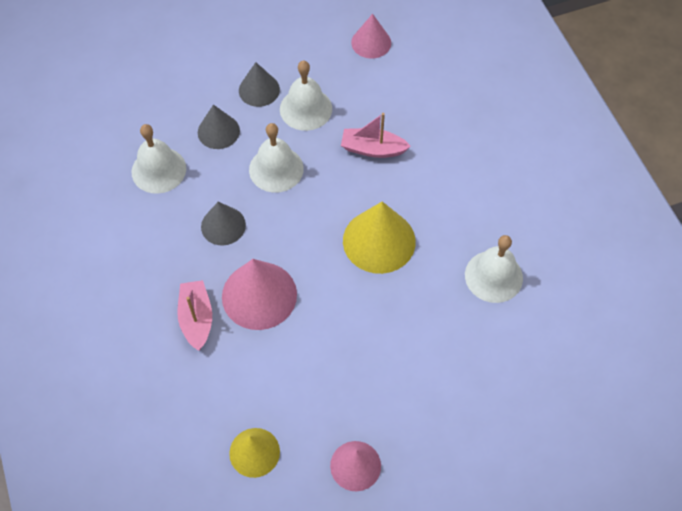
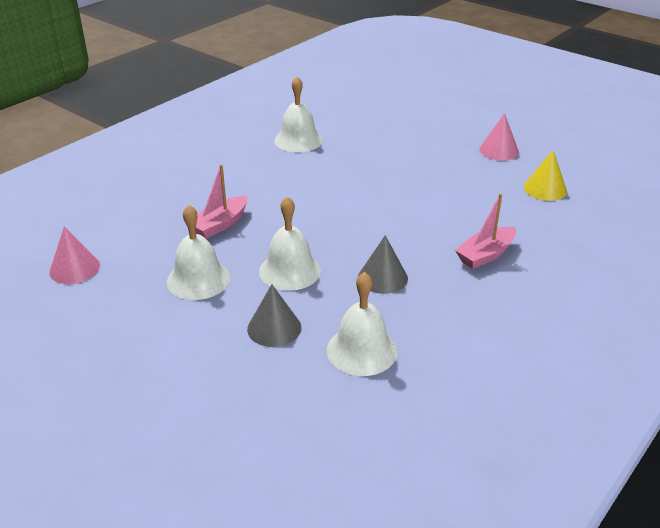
camera: 120 degrees left, 25 degrees down
pink cone [222,259,297,330] -> none
grey cone [239,62,280,107] -> none
pink boat [341,113,411,158] -> pink boat turned 60 degrees clockwise [196,164,247,239]
yellow cone [343,201,416,274] -> none

